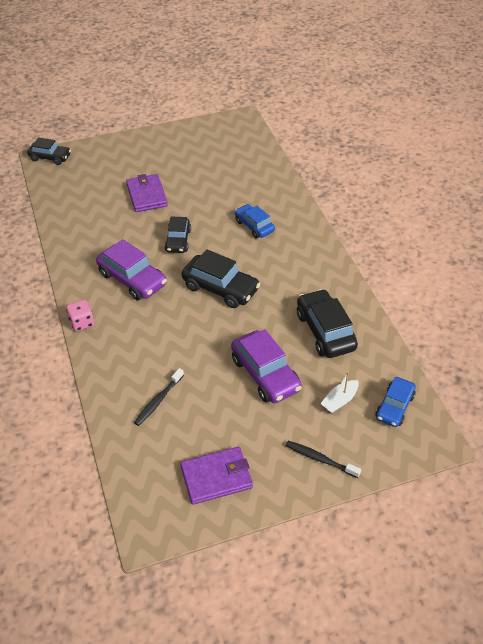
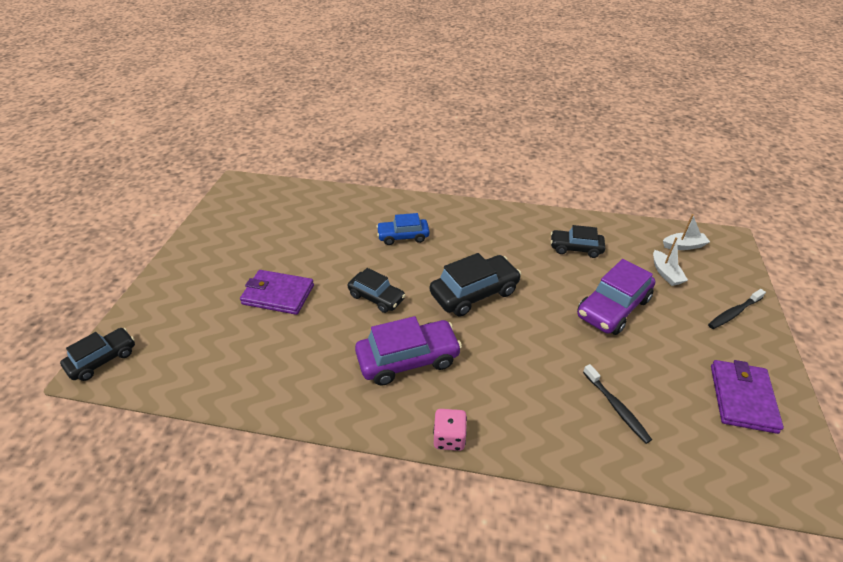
camera: 60 degrees left, 5 degrees down
purple car [231,329,302,403] -> purple car turned 135 degrees clockwise [577,259,655,335]
black car [297,289,358,358] -> black car [551,225,605,258], size x0.64
blue car [375,377,416,427] -> white boat [663,214,710,250]

